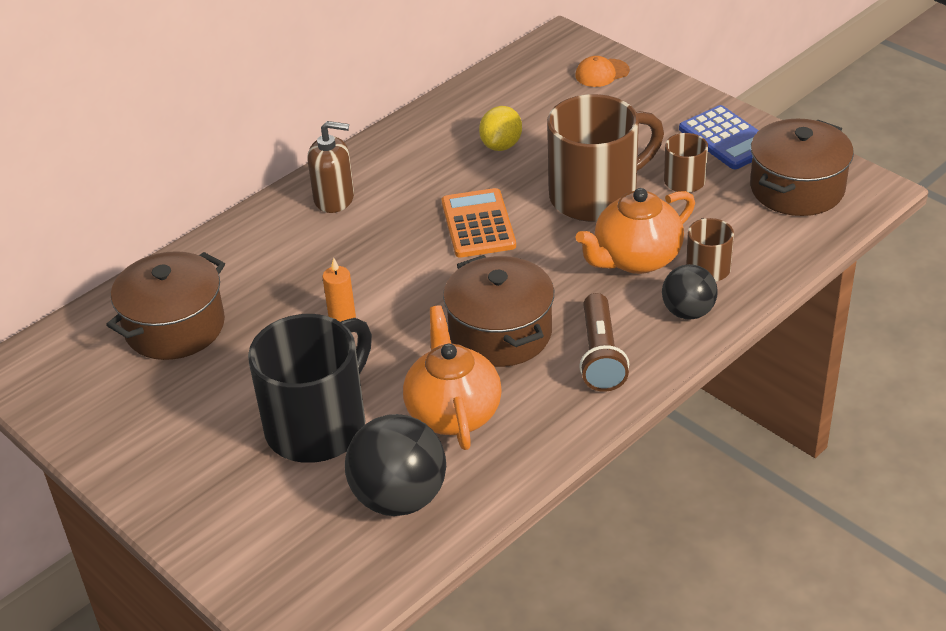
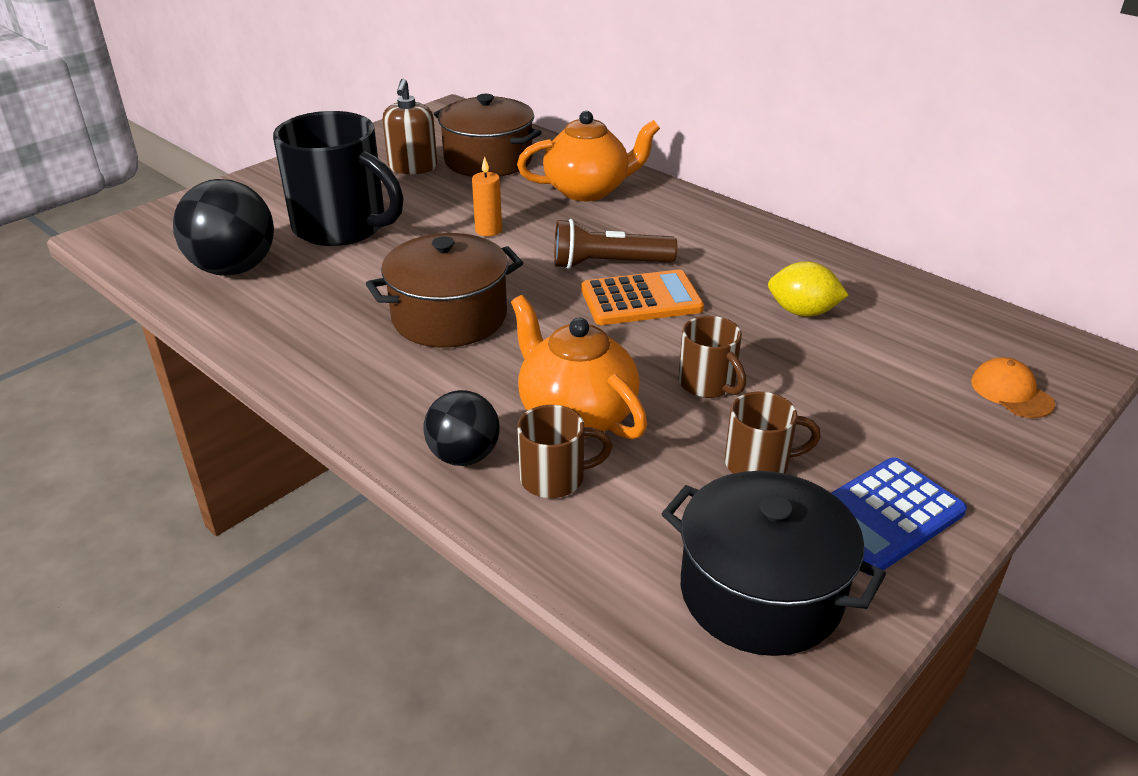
camera: 85 degrees right, 5 degrees down
brown soap dispenser [307,121,354,213] -> brown soap dispenser moved to [383,79,437,174]
orange teapot [403,305,502,450] -> orange teapot moved to [517,111,660,201]
brown mug [547,94,664,222] -> brown mug [679,316,746,398], size x0.48
brown flashlight [579,293,629,392] -> brown flashlight moved to [554,219,677,269]
brown pot [750,119,854,216] -> black pot [661,471,886,656]

